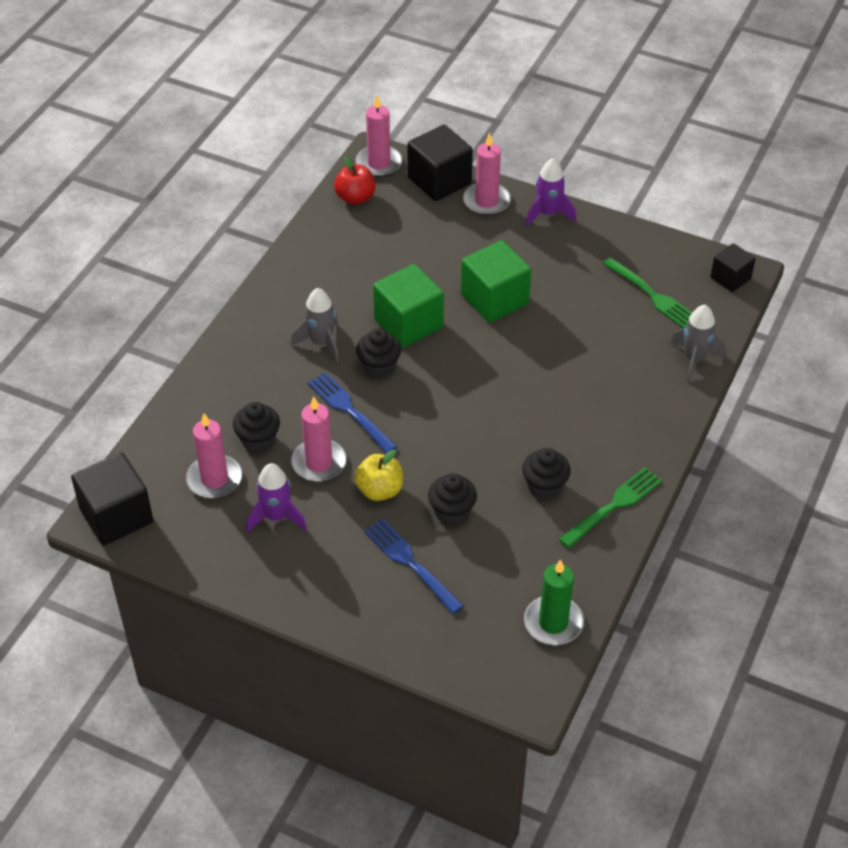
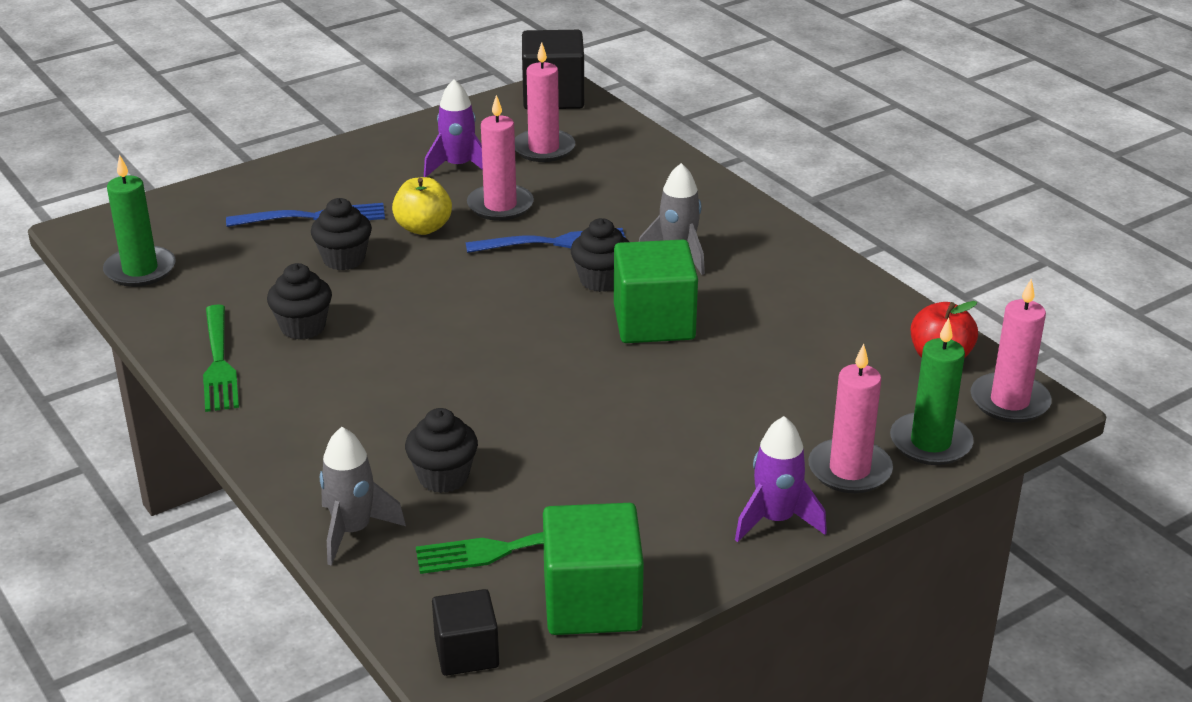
camera: 120 degrees right, 15 degrees down
black cupcake [233,402,280,453] -> black cupcake moved to [405,408,478,493]
black cube [407,125,473,201] -> green candle [890,318,974,465]
green cube [461,240,531,323] -> green cube moved to [543,503,644,635]

